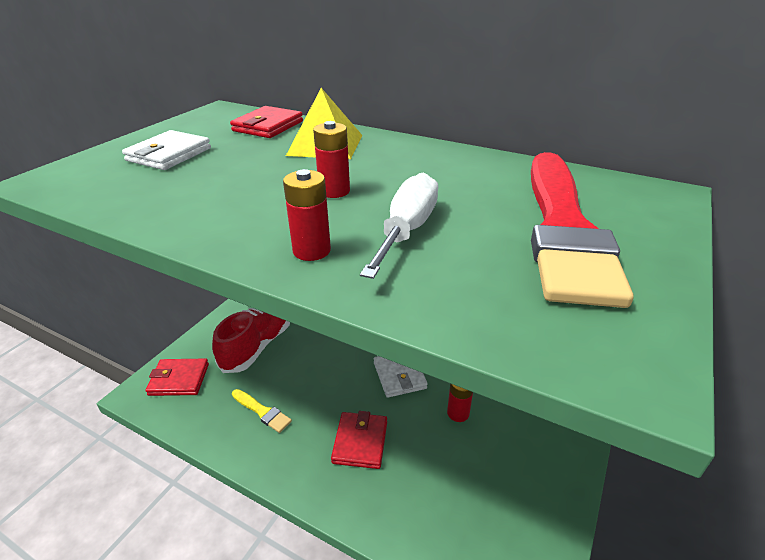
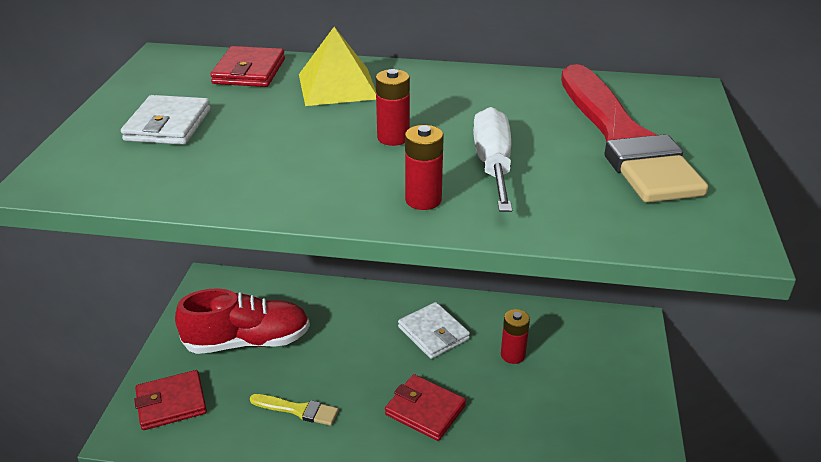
camera: 20 degrees left, 0 degrees up
red shoe [212,308,290,373] -> red shoe turned 75 degrees clockwise [175,288,310,354]
red wallet [331,411,387,469] -> red wallet turned 45 degrees counterclockwise [385,374,466,441]

